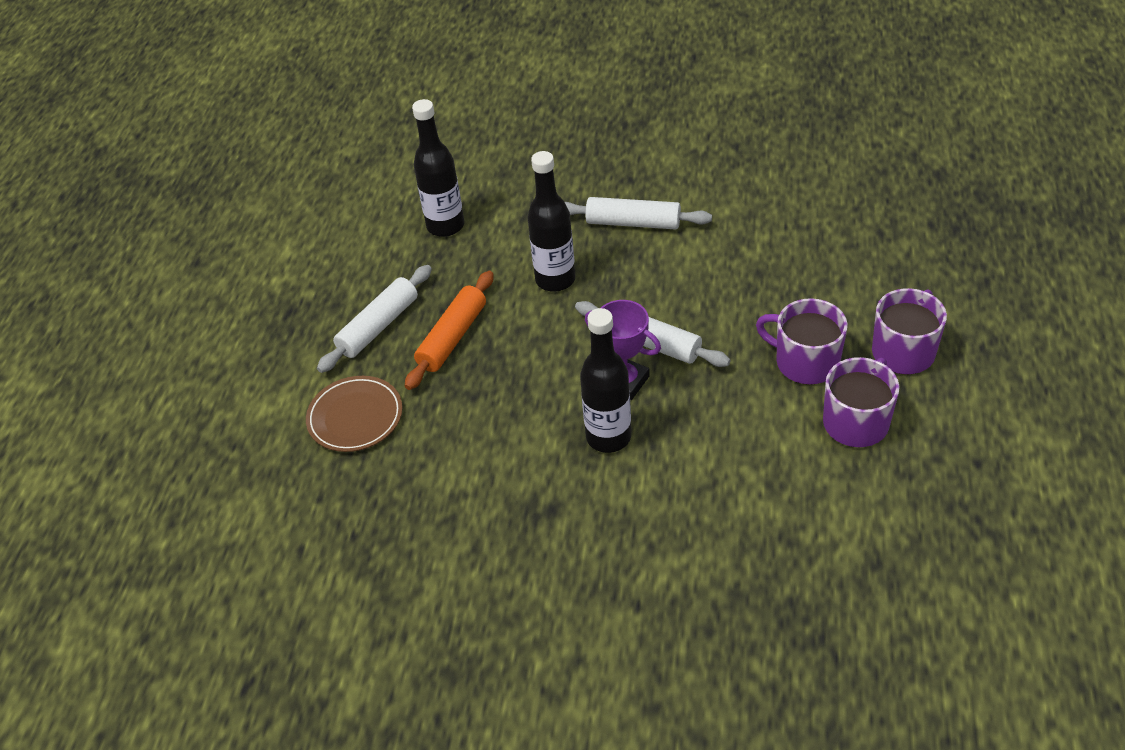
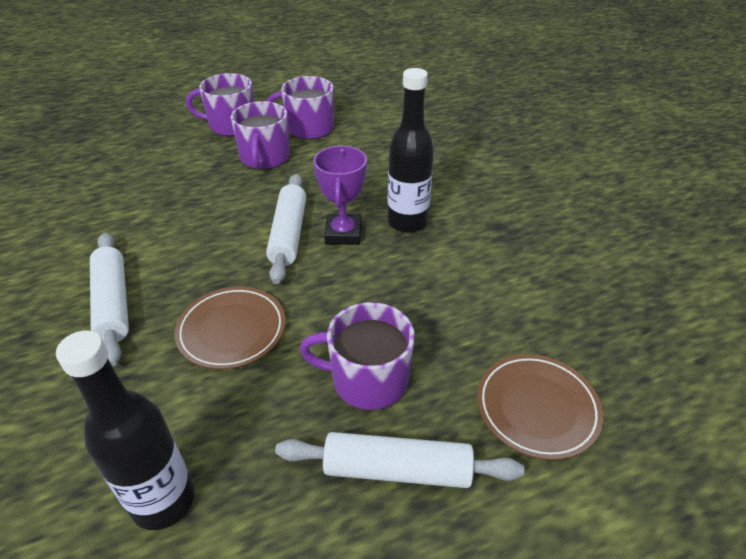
camera: 125 degrees left, 5 degrees down
orange rolling pin [405,271,494,390] -> purple mug [300,302,415,410]
black bottle [527,151,576,292] -> brown plate [174,286,286,369]

